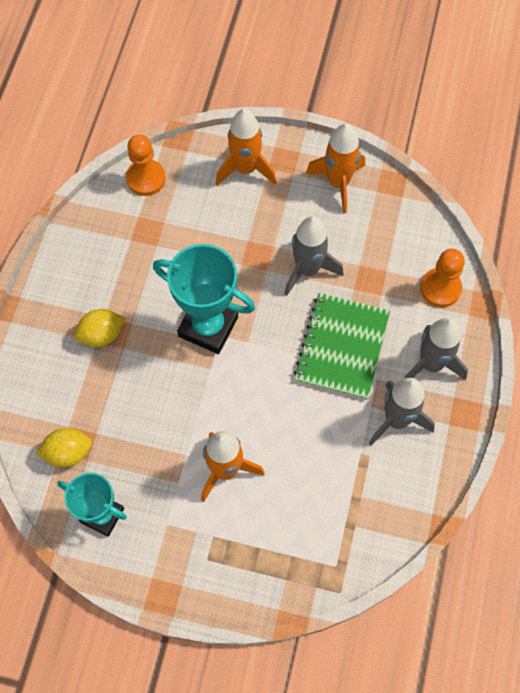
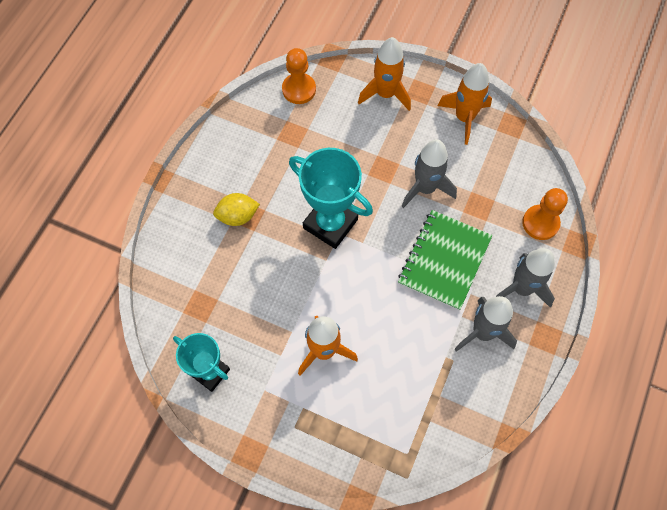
camera: 10 degrees right, 0 degrees up
yellow lemon [36,428,92,467] -> none

